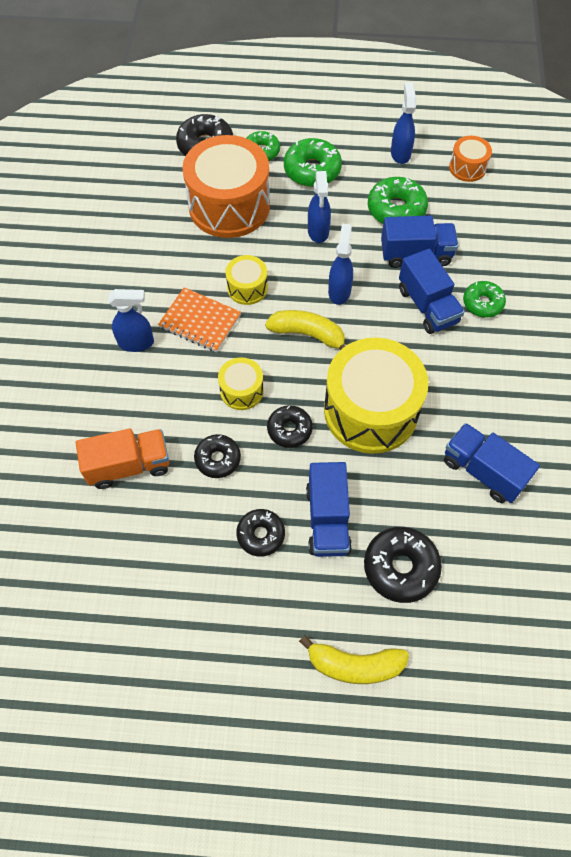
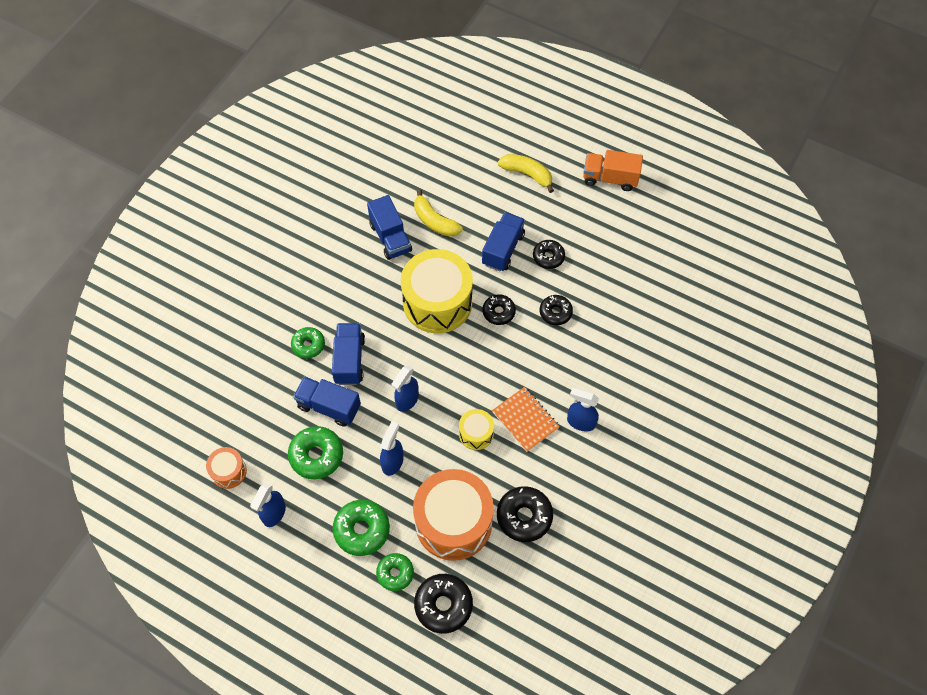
camera: 155 degrees left, 0 degrees up
orange truck [76,428,169,489] -> orange truck moved to [583,150,643,191]
yellow drum [218,357,264,410] -> none
yellow banana [265,310,345,350] -> yellow banana moved to [414,189,463,237]
black donut [364,527,442,603] -> black donut moved to [497,486,553,542]

